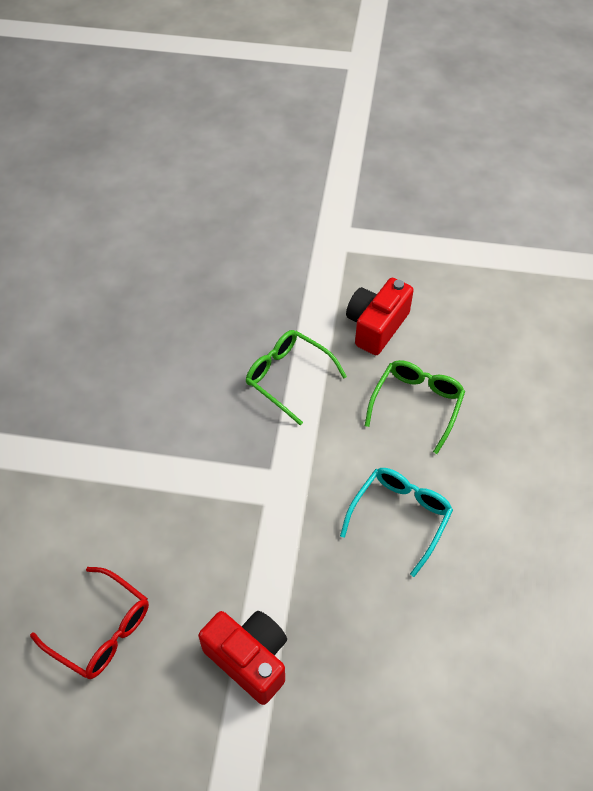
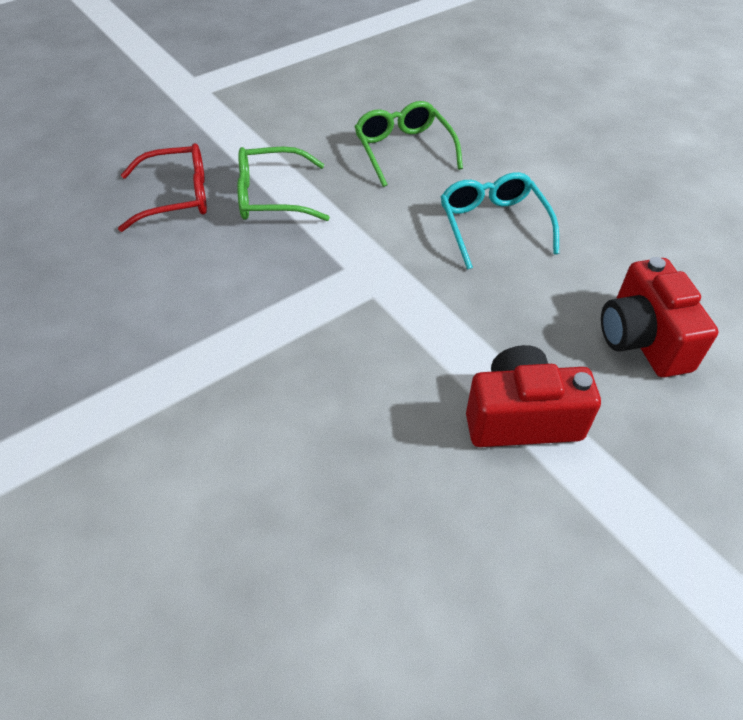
camera: 45 degrees left, 5 degrees down
red glasses [30,567,149,679] -> red glasses moved to [118,143,207,232]
red camera [346,278,414,355] -> red camera moved to [601,257,719,377]

